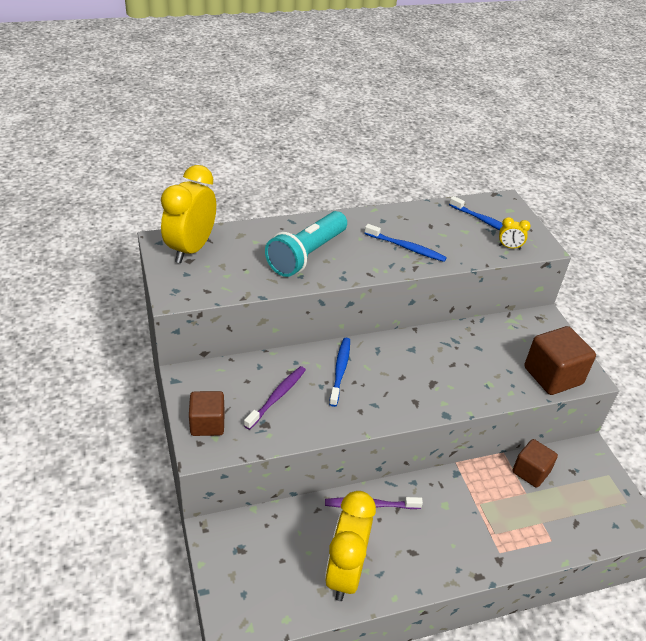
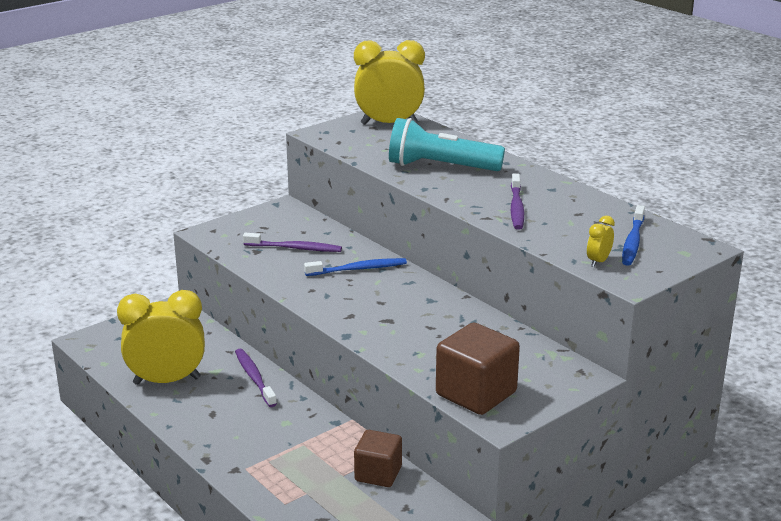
camera: 70 degrees right, 15 degrees down
brown cube [189,391,225,436] -> none
blue toothbrush [364,224,447,262] -> purple toothbrush [511,173,524,230]
yellow clock [499,217,531,250] -> yellow clock turned 45 degrees clockwise [587,216,615,267]

